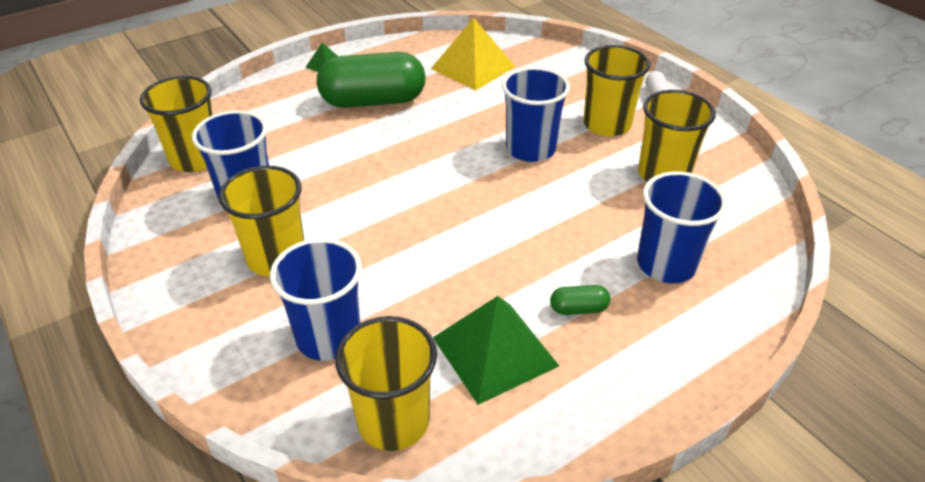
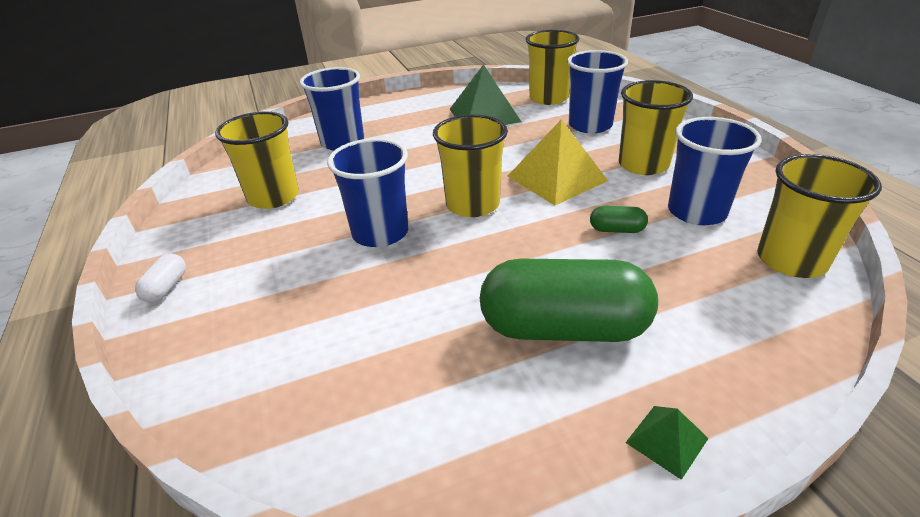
camera: 165 degrees left, 5 degrees down
yellow pyramid [431,18,515,90] -> yellow pyramid moved to [507,119,608,205]
green capsule [550,285,610,315] -> green capsule moved to [590,206,648,233]
yellow cup [583,45,650,136] -> yellow cup moved to [433,114,508,217]

